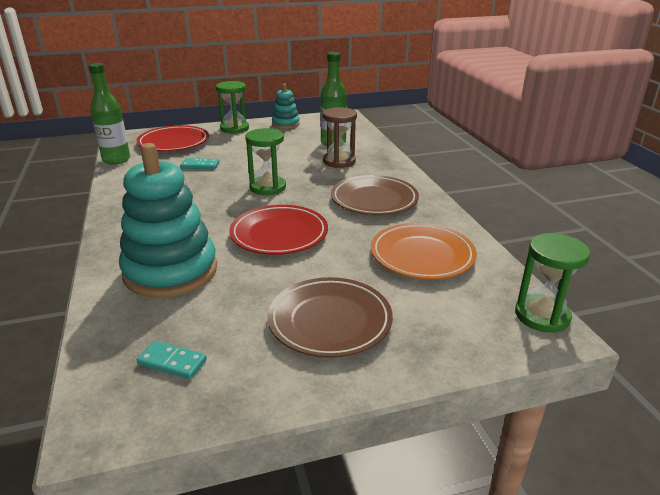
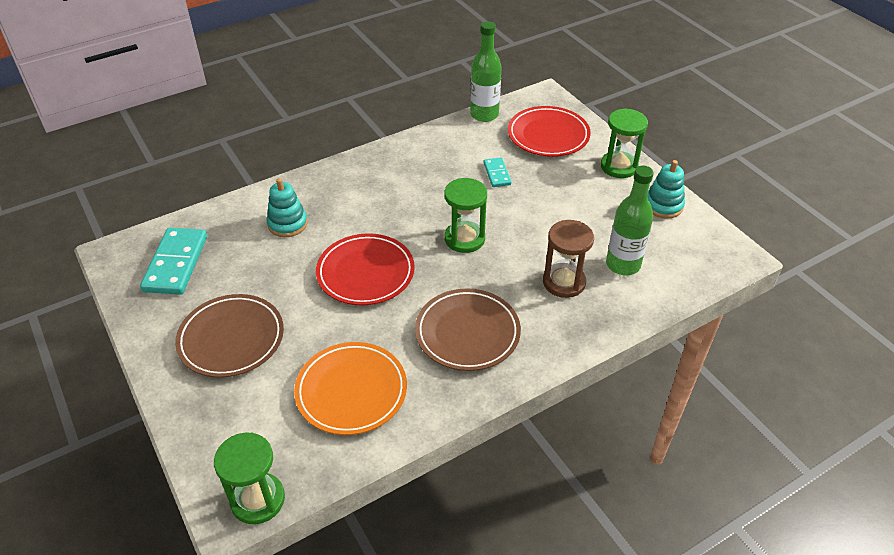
camera: 75 degrees right, 15 degrees up
turquoise stacking toy [119,143,217,298] -> turquoise stacking toy [267,178,308,237], size x0.51
turquoise domino [137,341,207,379] -> turquoise domino [140,228,207,295], size x1.88

